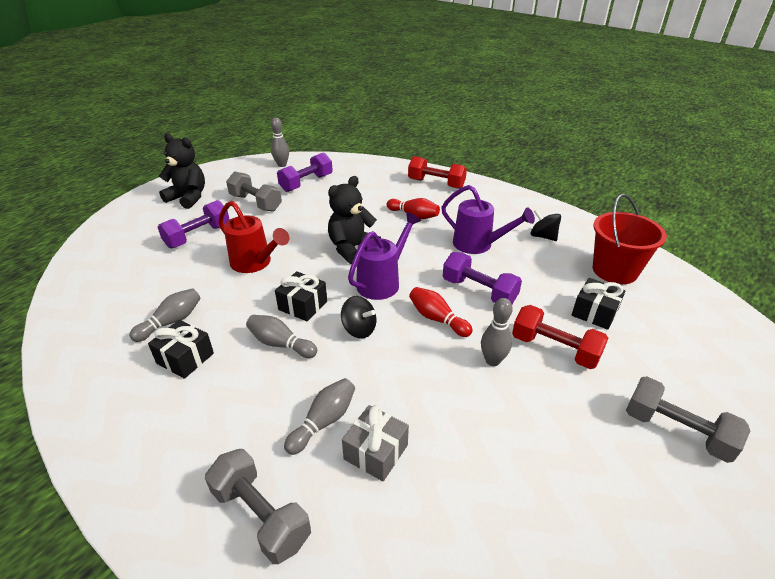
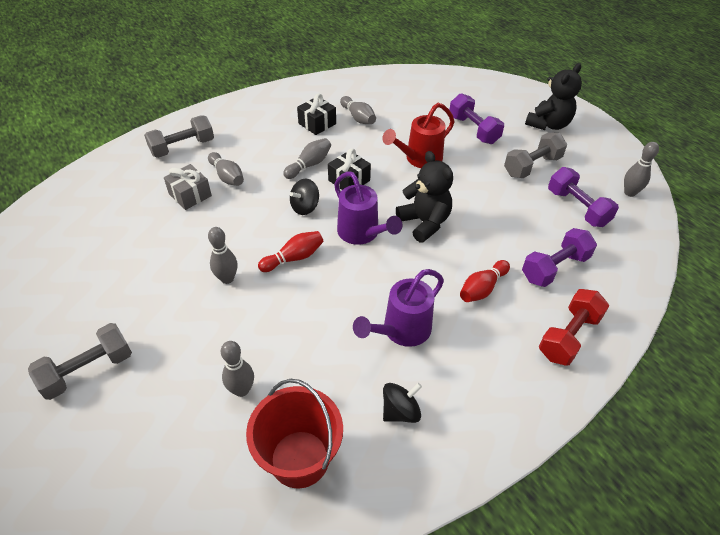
camera: 105 degrees right, 10 degrees up
purple dumbbell [443,252,522,304] -> purple dumbbell moved to [522,228,597,287]
red dumbbell [512,305,608,369] -> none
black gift [572,278,625,330] -> grey bowling pin [221,341,254,397]

